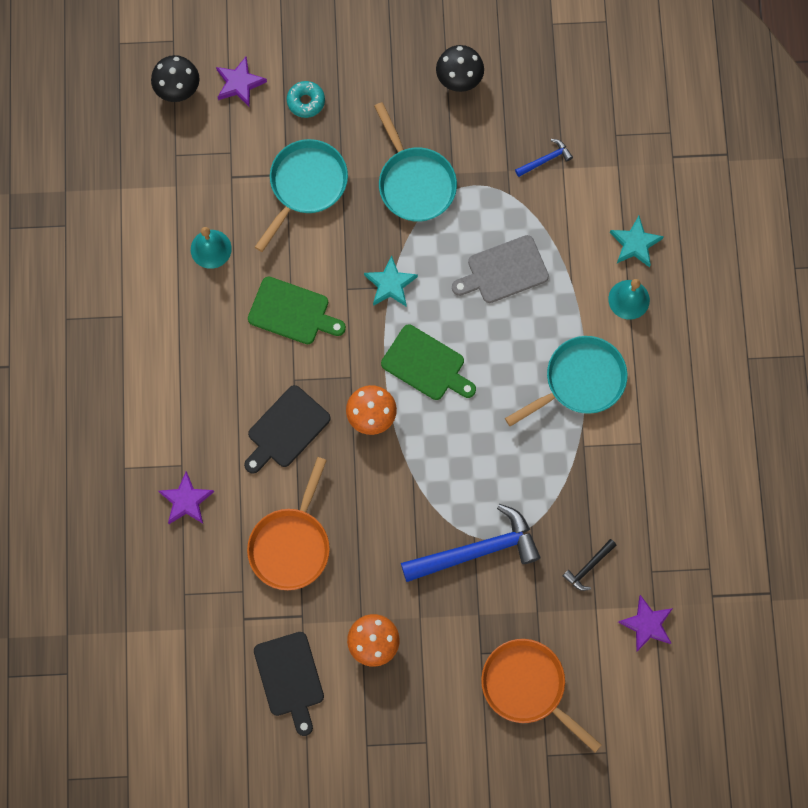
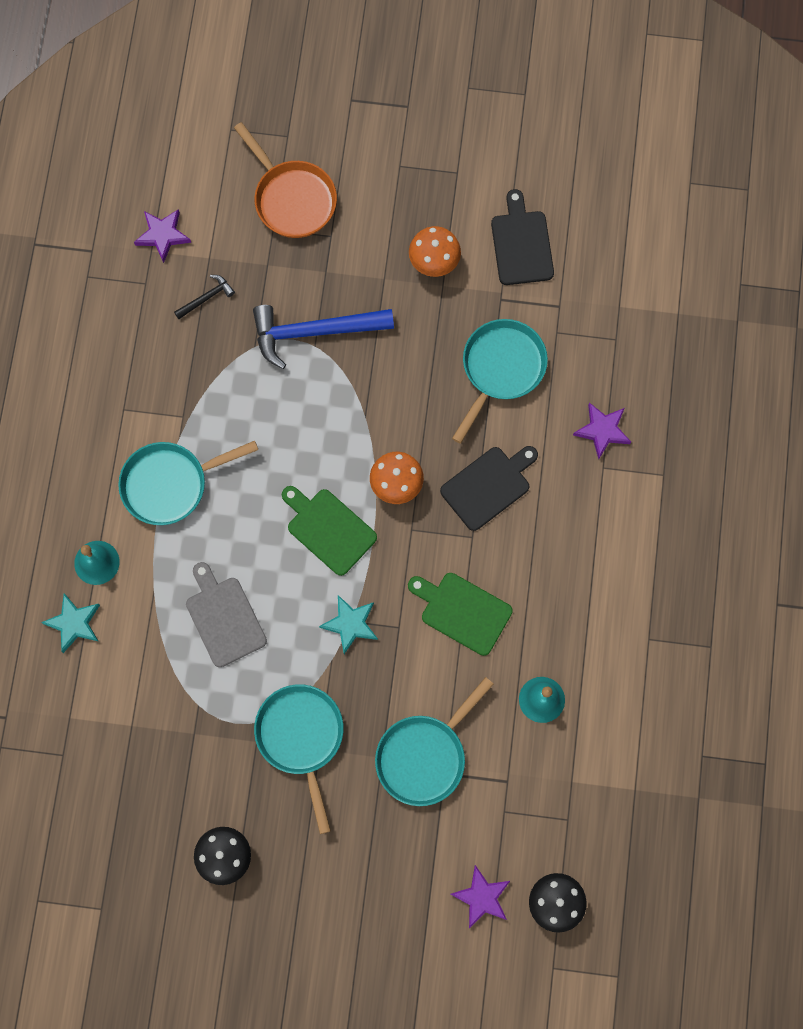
camera: 170 degrees left, 0 degrees up
orange pan [247,457,330,590] -> turquoise pan [452,319,548,444]
turquoise donut [287,81,325,118] -> none
grey cutting board [452,235,549,303] -> grey cutting board turned 105 degrees counterclockwise [186,562,267,667]
blue hammer [515,139,573,177] -> none

